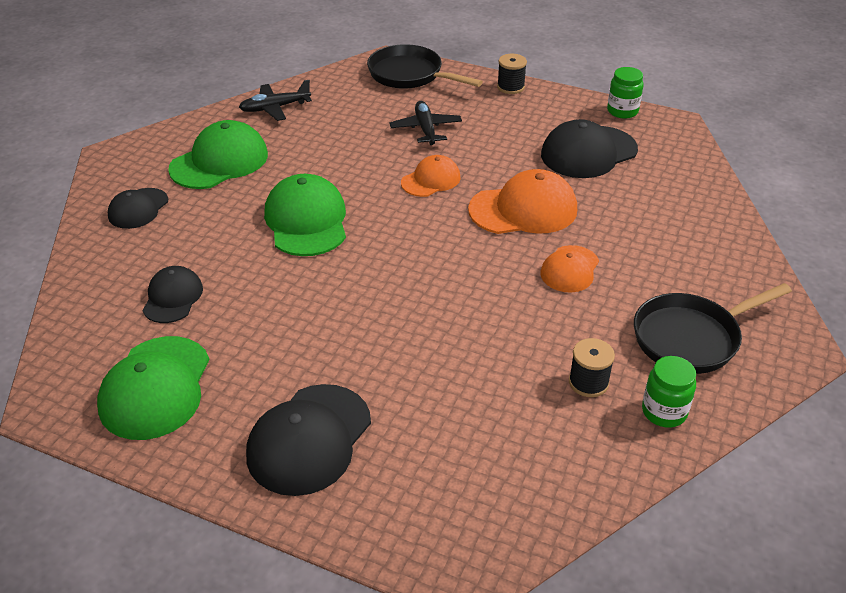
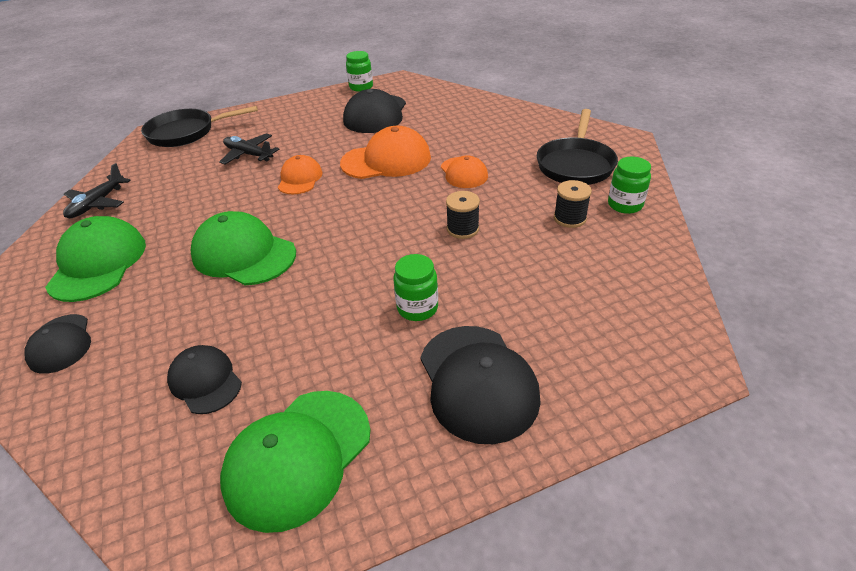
camera: 45 degrees left, 0 degrees up
green cap [97,336,209,440] -> green cap turned 75 degrees clockwise [220,391,370,533]
orange cap [468,169,577,234] -> orange cap turned 45 degrees clockwise [340,126,431,179]
black spool [497,54,527,94] -> black spool moved to [446,191,480,239]
none -> green jar [393,254,438,321]

